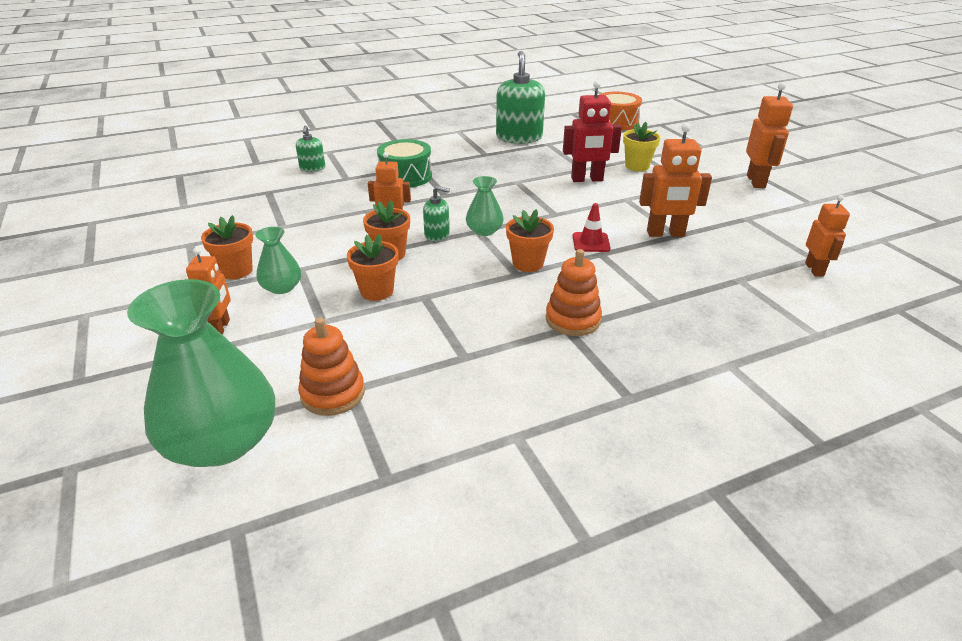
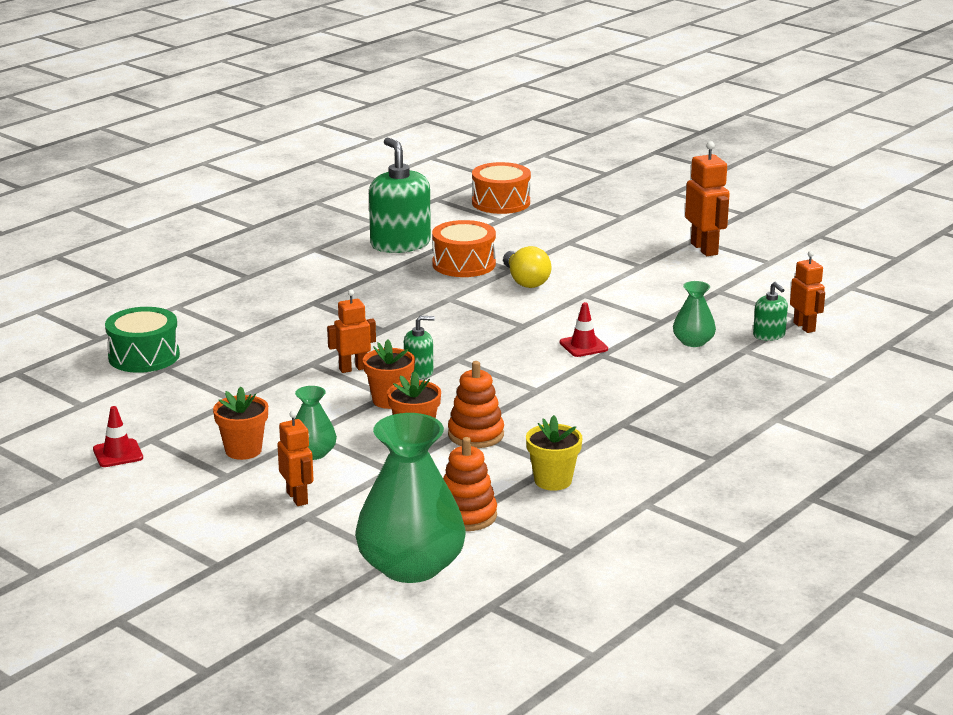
camera: 25 degrees left, 10 degrees down
green soap dispenser [296,126,325,172] -> green soap dispenser moved to [753,282,788,341]
green drum [377,139,432,188] -> green drum moved to [105,307,180,373]
green vase [466,176,504,236] -> green vase moved to [673,281,716,347]
orange flower pot [506,209,554,272] -> none
orange stacking toy [546,249,602,336] -> orange stacking toy moved to [448,361,504,448]
red robot [563,80,622,182] -> yellow light bulb [503,246,551,288]
yellow flower pot [623,122,661,171] -> yellow flower pot moved to [526,415,583,491]
orange robot [639,123,712,237] -> none
none -> red traffic cone [93,406,143,467]
none -> orange drum [432,220,496,277]

